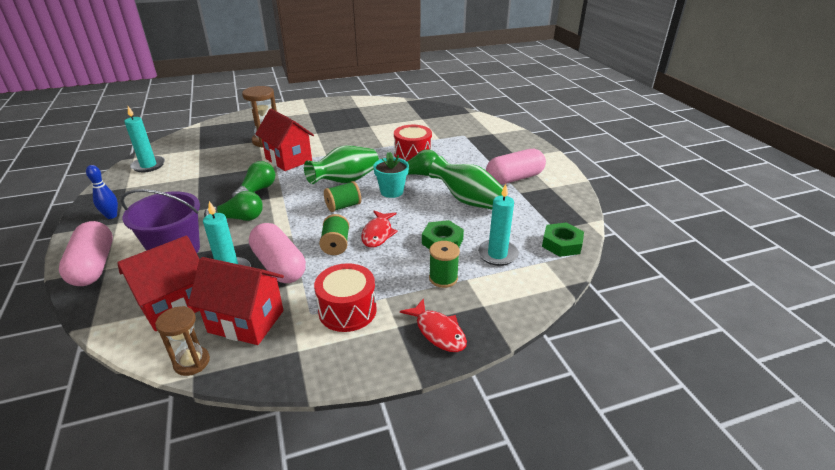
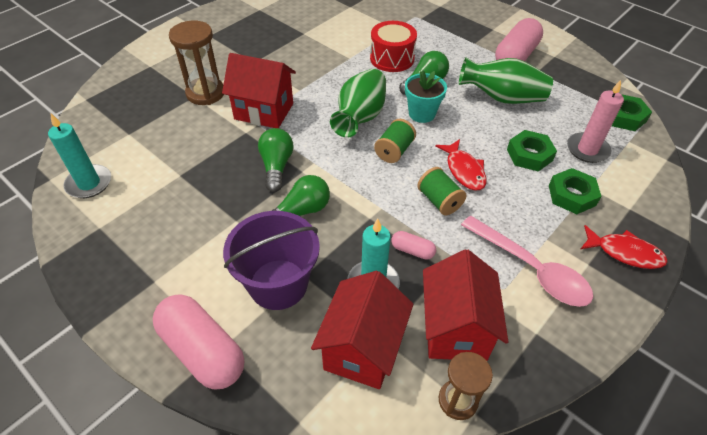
camera: 30 degrees left, 15 degrees up
blue bowling pin [86,165,118,219] -> none
red house [188,257,284,345] -> red house turned 75 degrees counterclockwise [423,249,508,361]
pink capsule [249,223,306,283] -> pink capsule [391,231,436,260], size x0.46
red drum [314,263,377,332] -> pink spoon [461,216,593,307]
green spool [429,241,460,288] -> green nut [549,168,602,214]
turquoise candle [477,184,519,266] -> pink candle [567,80,624,163]

